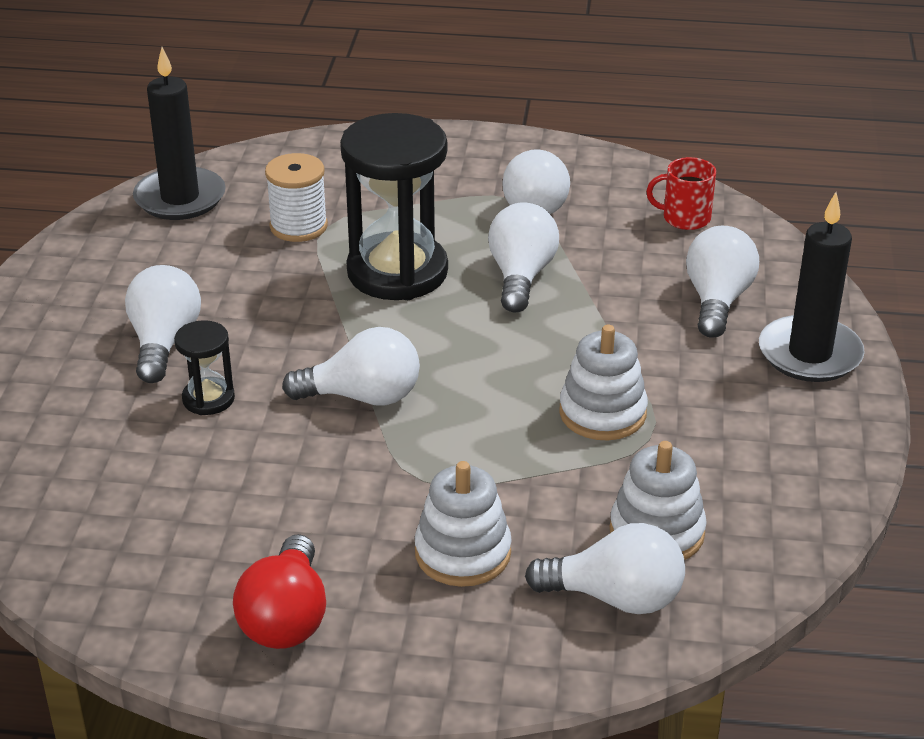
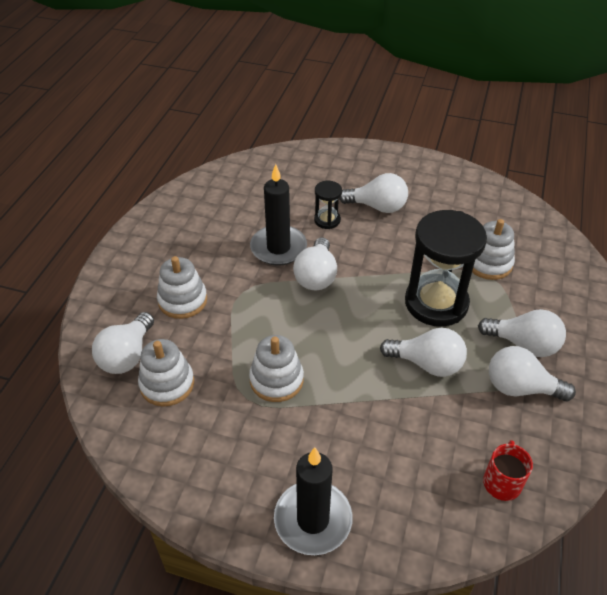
camera: 100 degrees right, 10 degrees up
black candle [133,47,226,220] -> black candle moved to [250,164,307,266]
red light bulb [233,534,326,649] -> none
white spool [265,153,328,242] -> white stacking toy [472,219,515,280]
white light bulb [686,226,759,338] -> white light bulb moved to [478,309,566,357]

